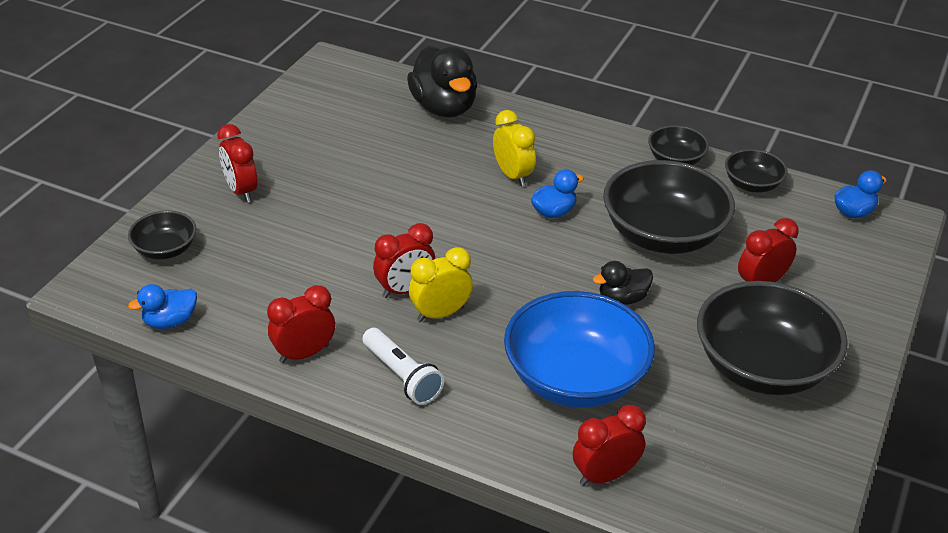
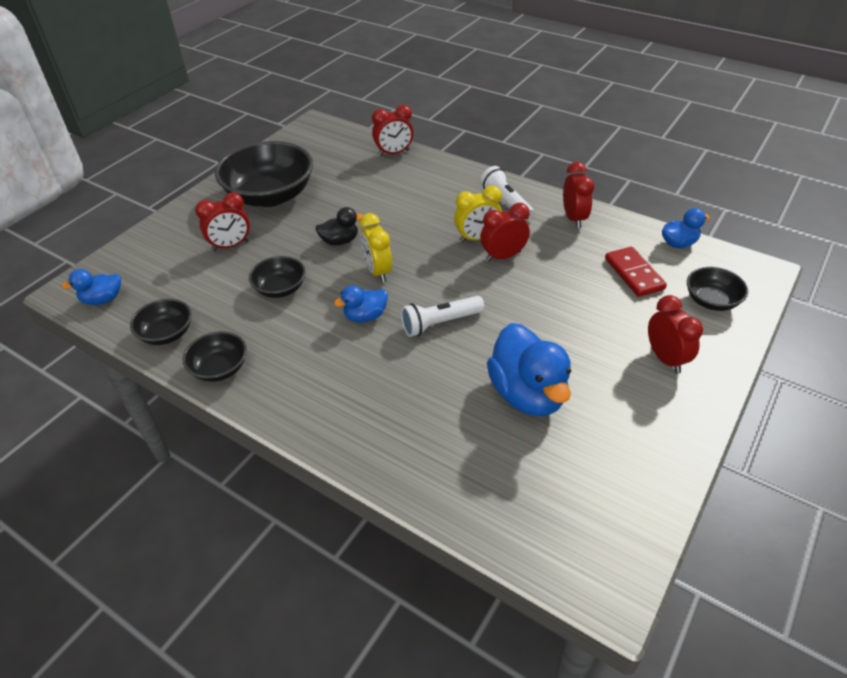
camera: 170 degrees left, 5 degrees up
red clock [267,285,335,363] -> red clock turned 75 degrees counterclockwise [563,162,594,228]
black duck [407,46,477,117] -> none
yellow clock [493,110,536,187] -> yellow clock moved to [360,213,392,283]
blue bowl [504,291,655,408] -> none
black bowl [603,160,735,254] -> black bowl [249,256,306,298], size x0.50
none -> white flashlight [401,296,484,337]
none -> blue duck [487,323,571,416]
none -> red domino [605,247,667,297]

